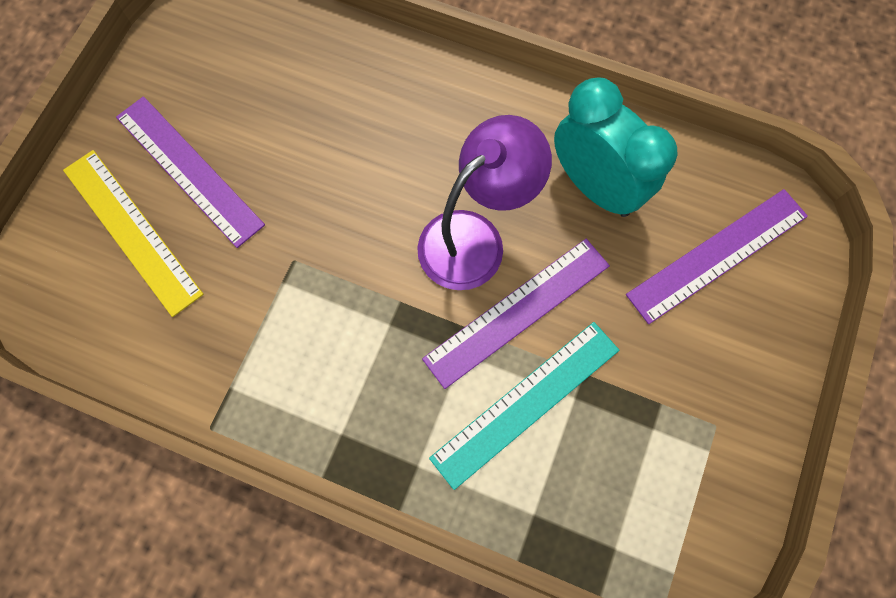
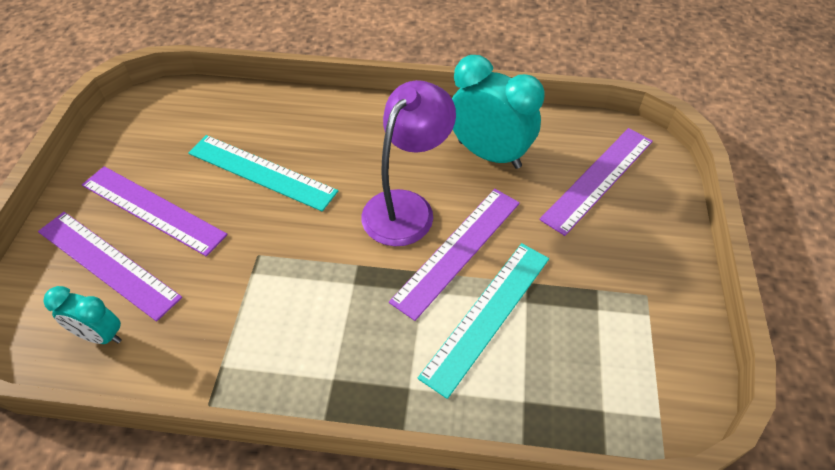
camera: 15 degrees left, 20 degrees down
yellow ruler [63,150,204,317] -> purple ruler [38,212,182,321]
none -> turquoise clock [43,286,122,344]
none -> turquoise ruler [188,135,338,211]

